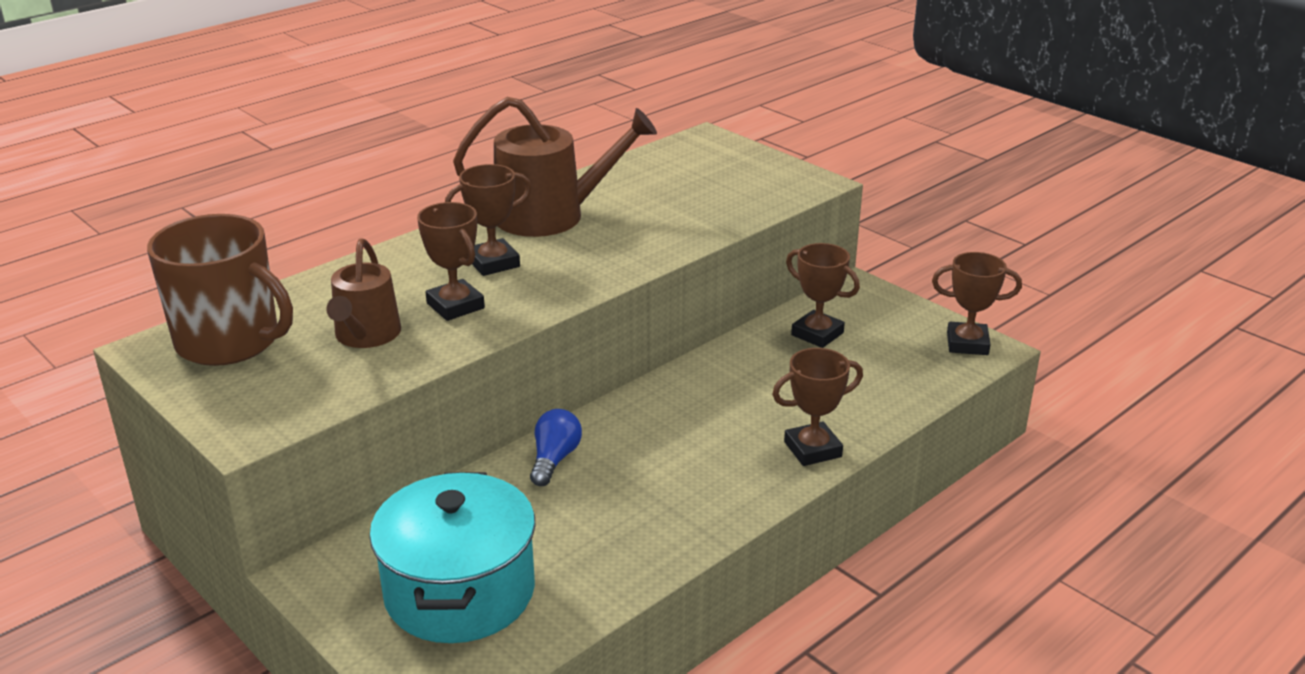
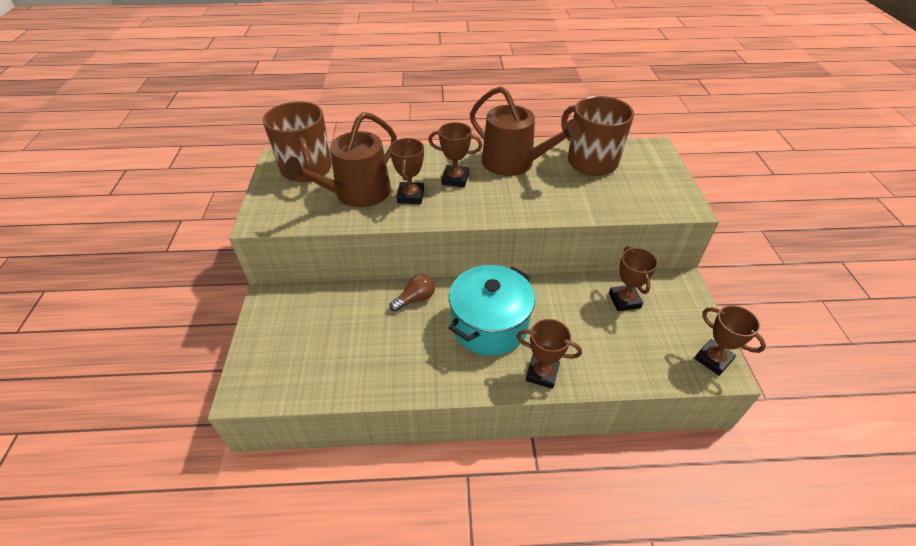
camera: 40 degrees right, 15 degrees up
brown watering can [326,238,401,348] -> brown watering can [284,112,397,207], size x1.56
turquoise pot [369,472,535,643] -> turquoise pot moved to [449,265,535,355]
blue light bulb [530,409,582,486] -> brown light bulb [389,274,435,312]
none -> brown mug [561,96,634,176]

